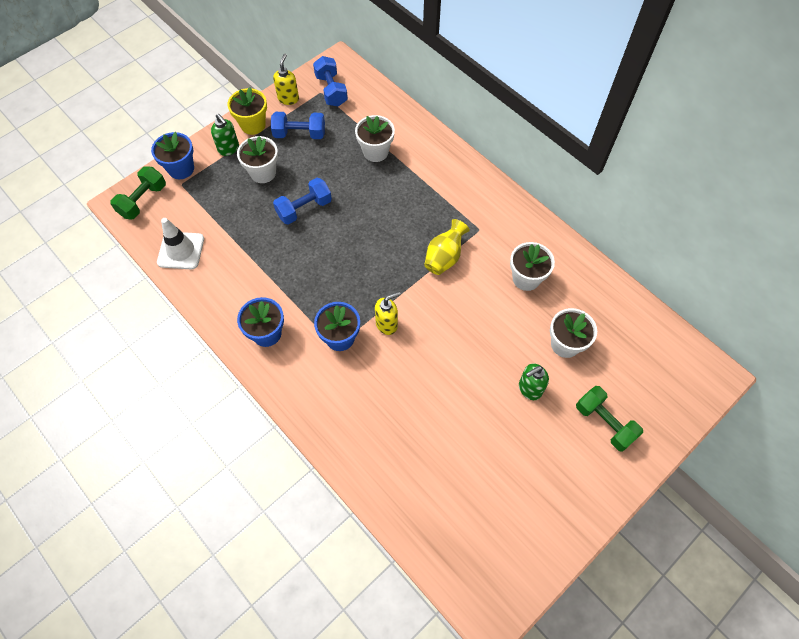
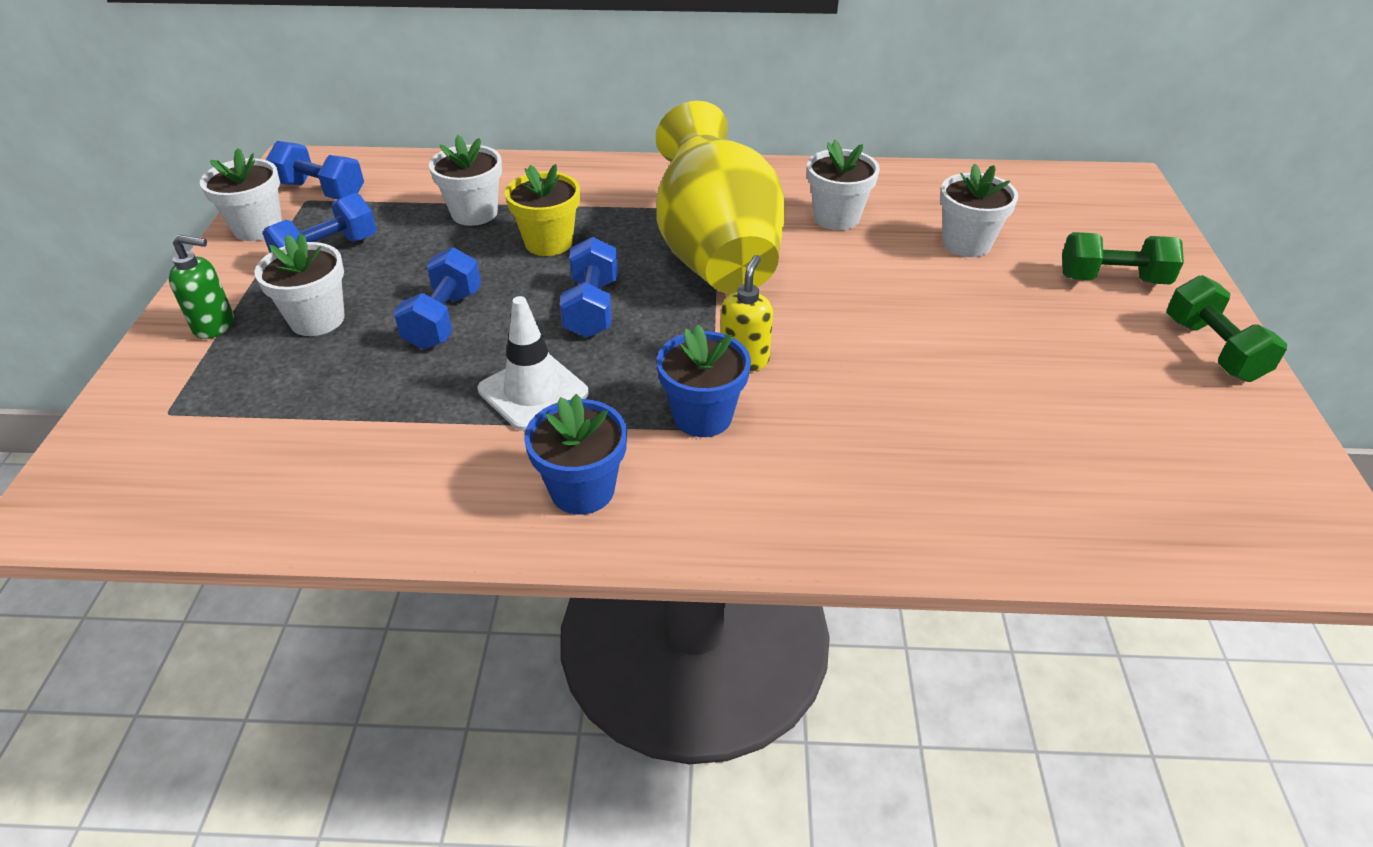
camera: 45 degrees left, 20 degrees down
green dumbbell [110,166,166,220] -> green dumbbell moved to [1167,275,1287,382]
blue flower pot [151,132,194,179] -> none
white traffic cone [157,218,204,269] -> white traffic cone moved to [478,296,589,431]
yellow flower pot [228,87,267,135] -> yellow flower pot moved to [505,164,580,256]
yellow soap dispenser [273,54,299,105] -> white flower pot [200,148,282,241]
yellow vase [424,219,470,275] -> yellow vase [656,101,785,294], size x2.12
green soap dispenser [519,363,549,400] -> none
none -> blue dumbbell [559,237,618,338]

